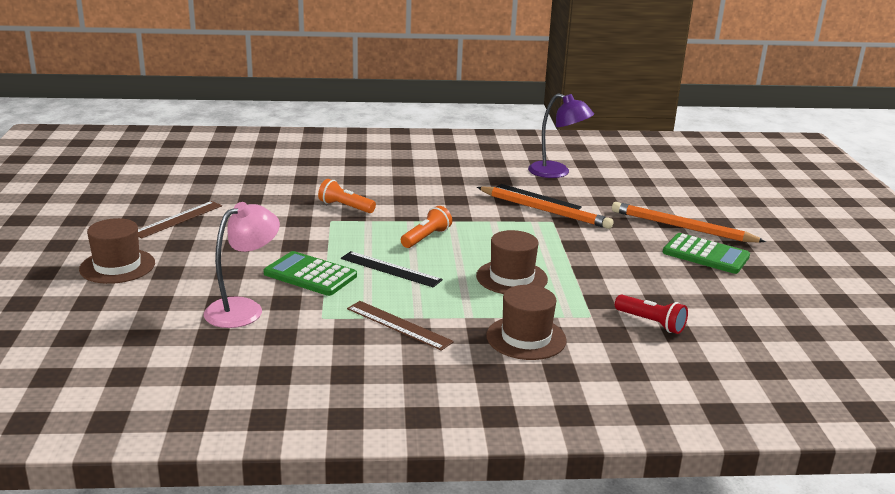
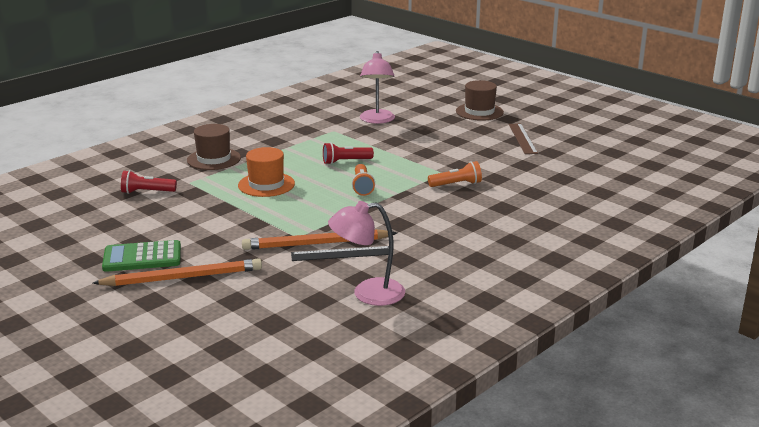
camera: 140 degrees right, 0 degrees up
green calculator [264,251,357,296] -> none
black ruler [341,251,443,288] -> red flashlight [323,142,374,164]
brown ruler [347,301,454,351] -> none
brown hat [476,230,548,294] -> orange hat [238,147,295,197]
purple lamp [528,93,594,178] -> pink lamp [328,201,405,306]

